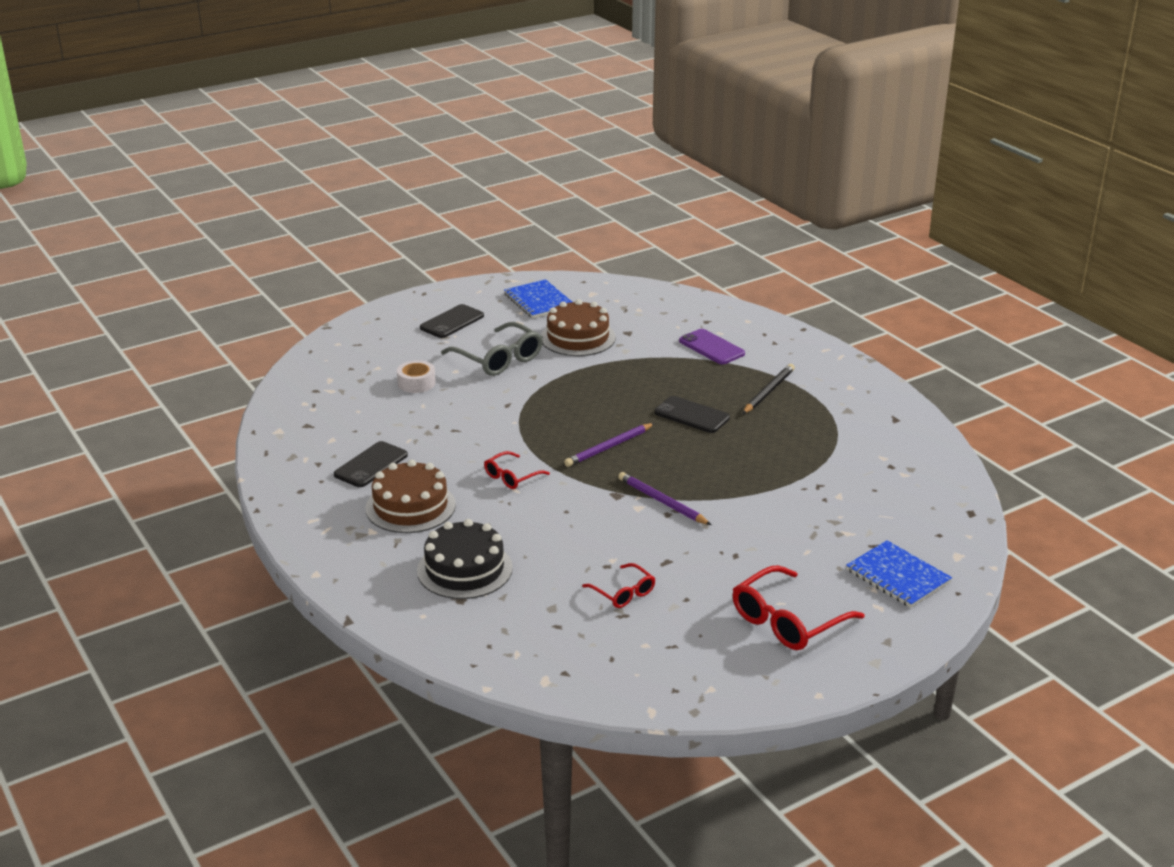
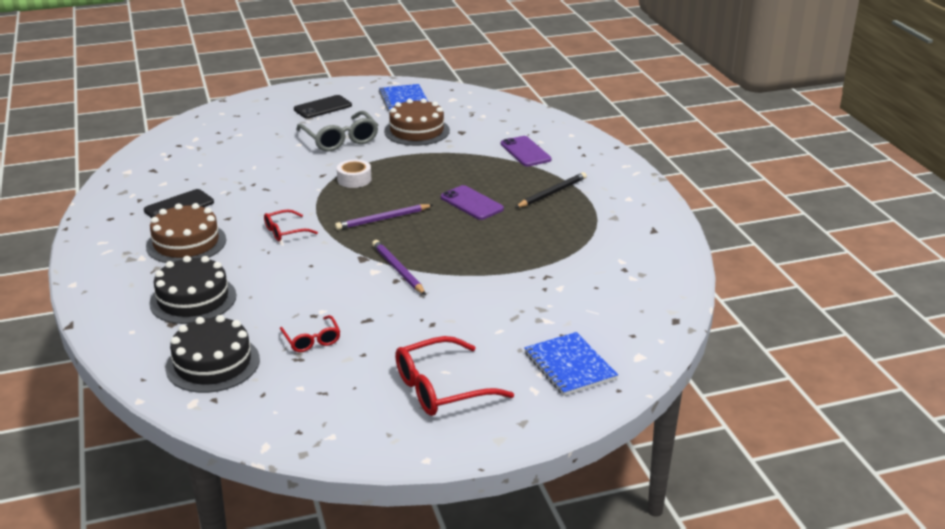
camera: 15 degrees right, 0 degrees up
white tape [397,360,436,393] -> white tape moved to [337,160,371,188]
black phone [654,396,730,433] -> purple phone [441,185,504,220]
none -> black cake [166,315,260,393]

